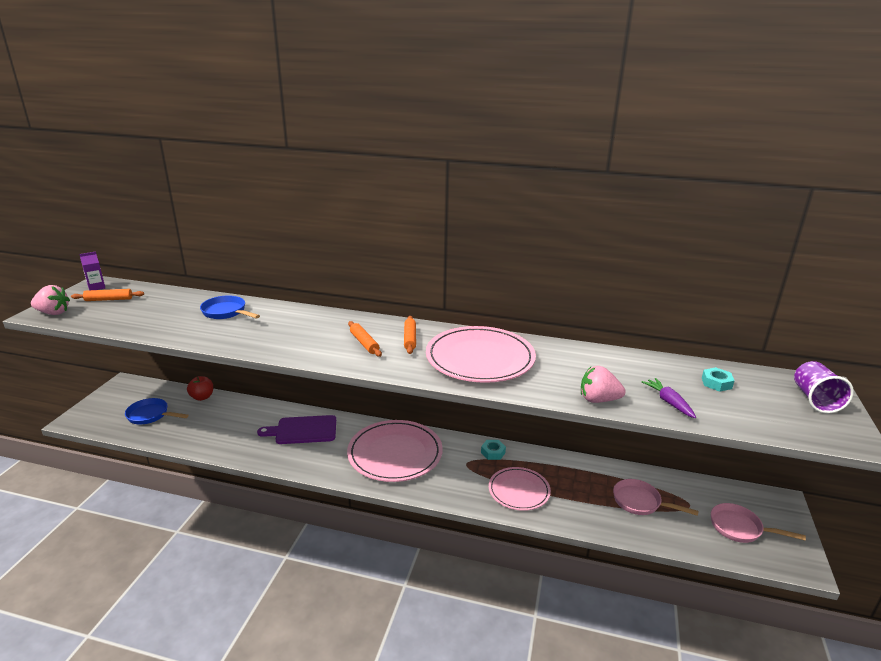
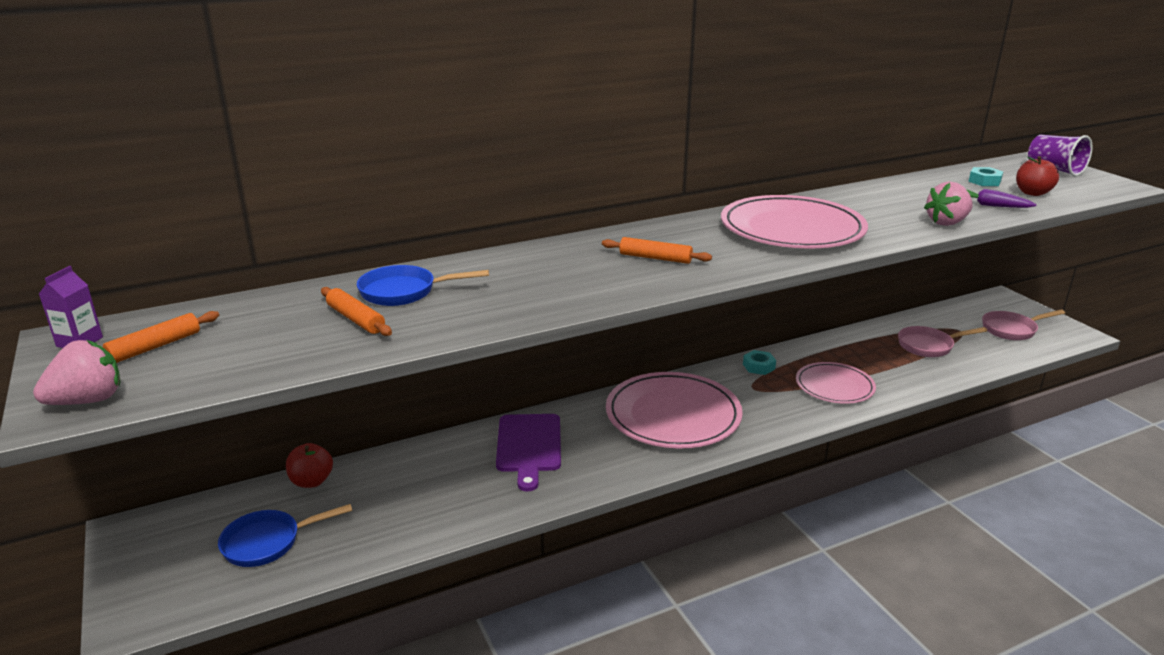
camera: 40 degrees left, 0 degrees up
purple cutting board [257,415,336,444] -> purple cutting board turned 45 degrees counterclockwise [496,414,561,491]
orange rolling pin [404,316,416,354] -> orange rolling pin moved to [321,287,392,336]
none -> red apple [1016,156,1059,196]

